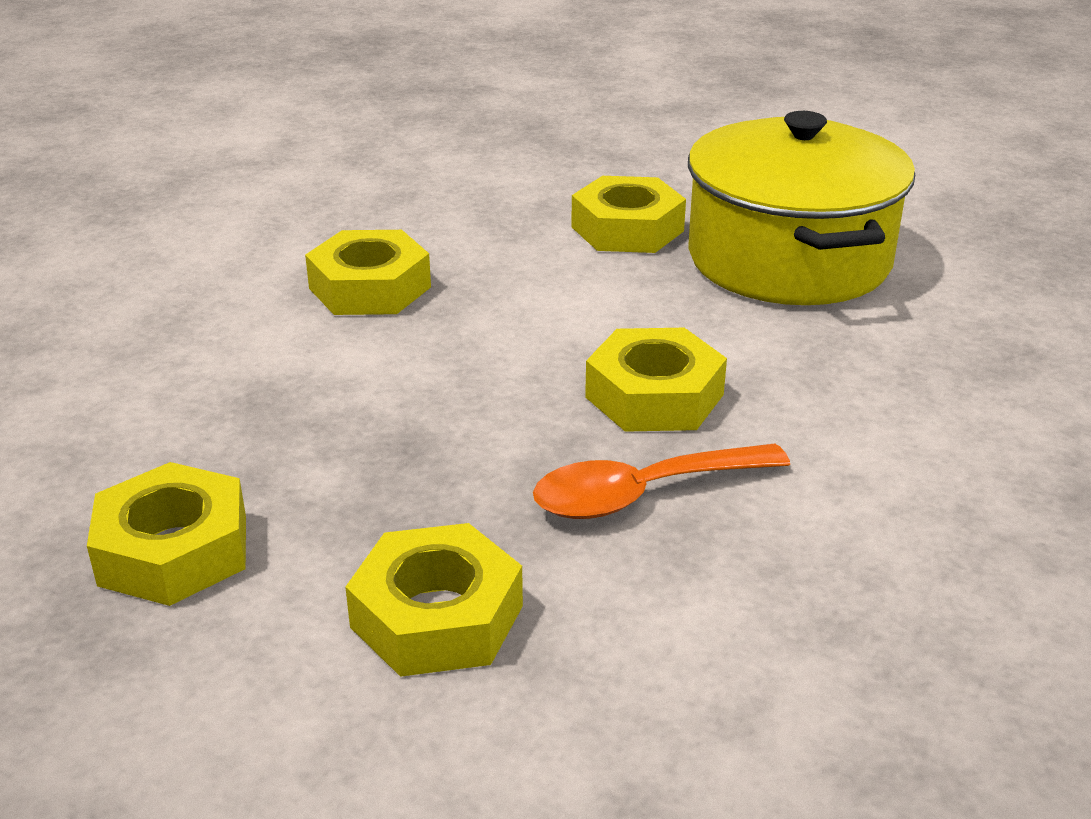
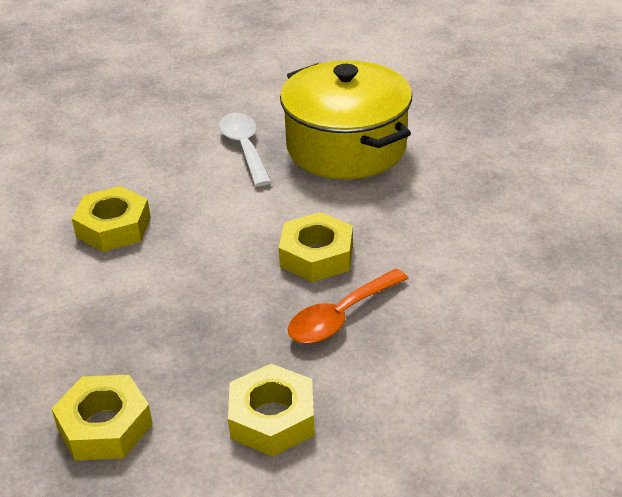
camera: 20 degrees left, 5 degrees up
yellow nut [571,176,686,253] -> white spoon [219,113,271,186]

